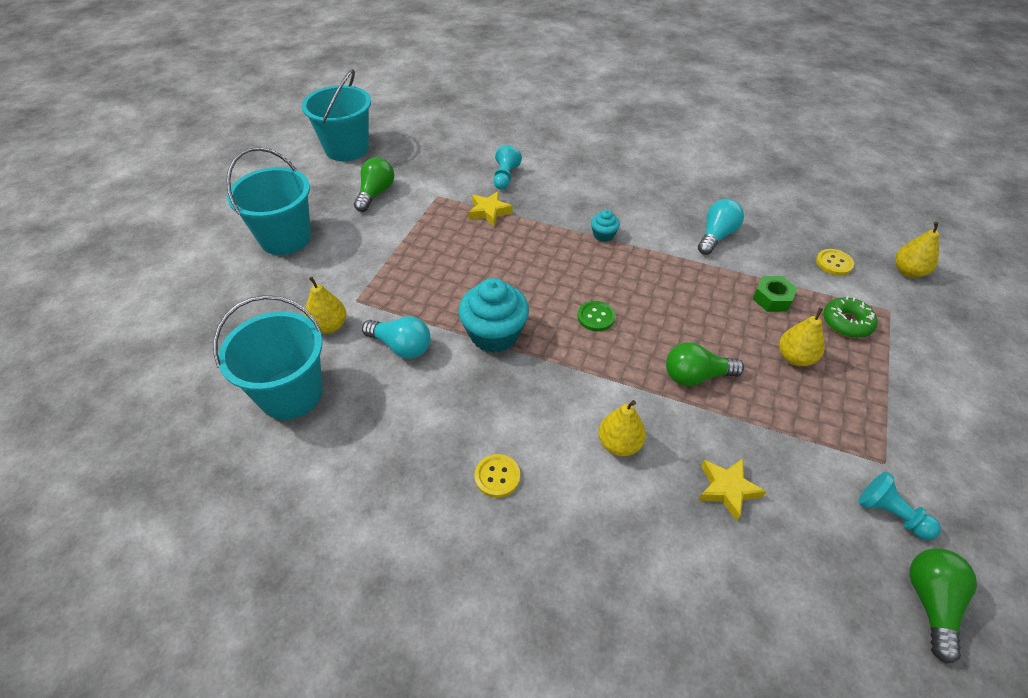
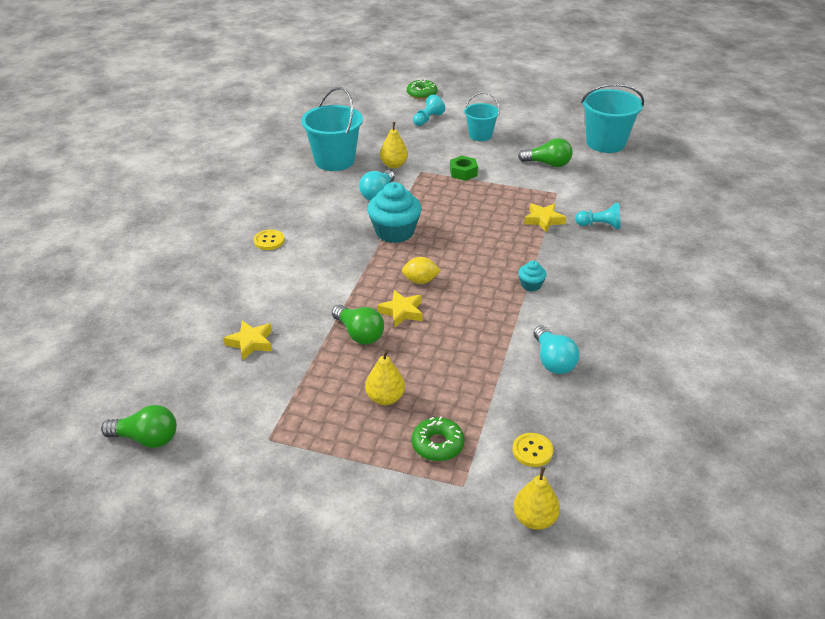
camera: 85 degrees right, 10 degrees down
turquoise bucket [226,147,311,255] -> turquoise bucket [464,92,500,141], size x0.61
green button [578,301,616,331] -> yellow lemon [402,257,441,284]
yellow pear [598,400,646,456] -> none
green light bulb [666,342,744,386] -> green light bulb turned 150 degrees clockwise [332,305,384,344]
turquoise light bulb [698,199,744,255] -> turquoise light bulb turned 45 degrees clockwise [533,326,580,374]
green nut [753,276,797,312] -> green nut moved to [450,156,478,181]
turquoise pawn [858,471,941,540] -> turquoise pawn moved to [413,95,445,126]
none -> yellow star [377,290,423,327]
none -> green donut [407,79,437,99]

